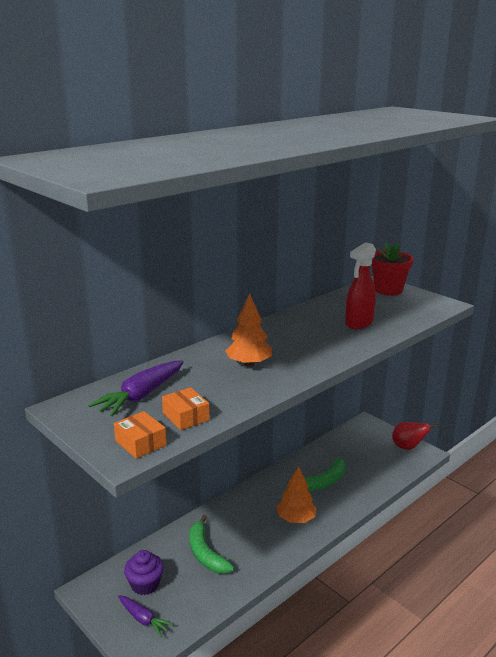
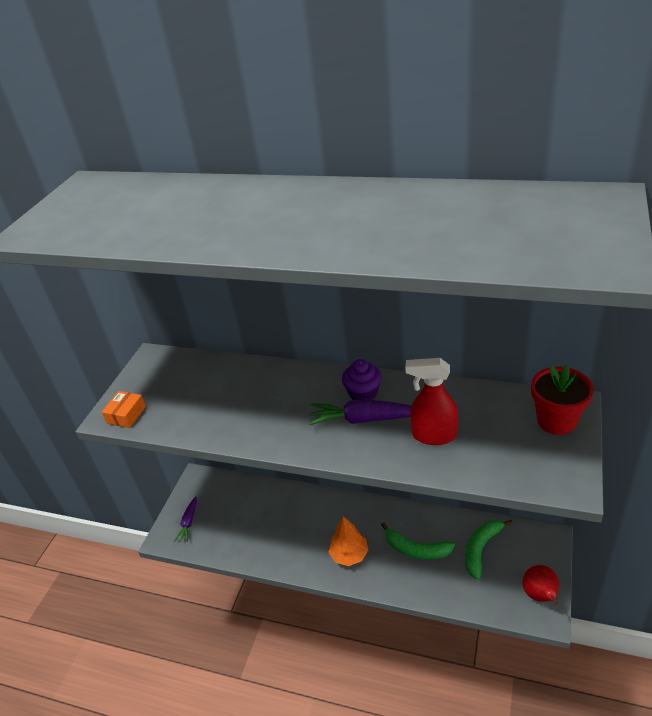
camera: 65 degrees right, 15 degrees up
purple carrot [88,360,184,417] -> purple carrot moved to [309,399,411,425]
purple cupcake [124,550,164,595] -> purple cupcake moved to [342,359,382,400]
orange box [162,387,210,430] -> none
green banana [189,515,234,574] -> green banana moved to [465,520,513,580]
orange tree [225,294,272,366] -> none

